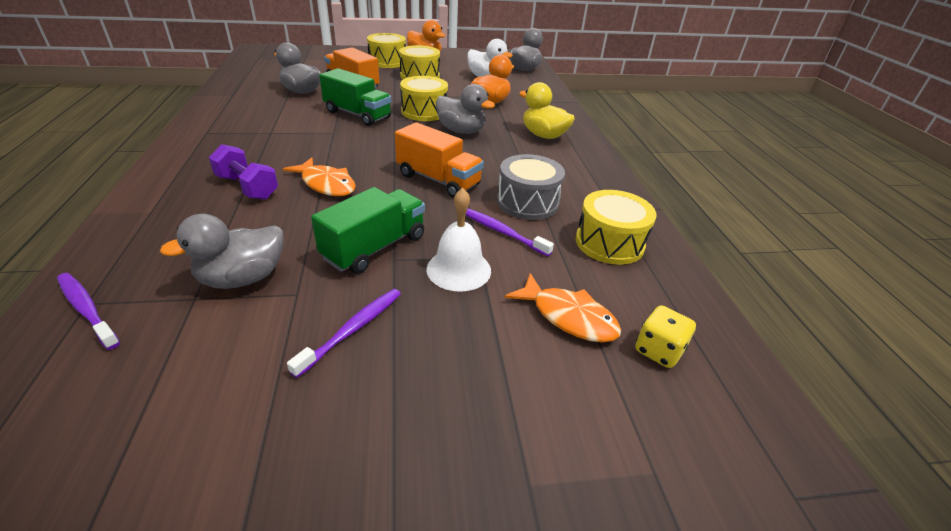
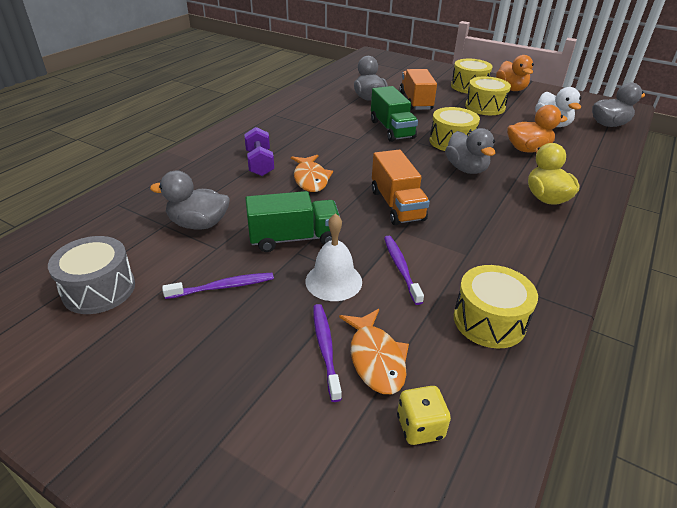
camera: 40 degrees right, 0 degrees up
purple toothbrush [57,273,120,350] -> purple toothbrush moved to [313,304,342,402]
grey drum [497,154,565,220] -> grey drum moved to [48,236,135,314]

